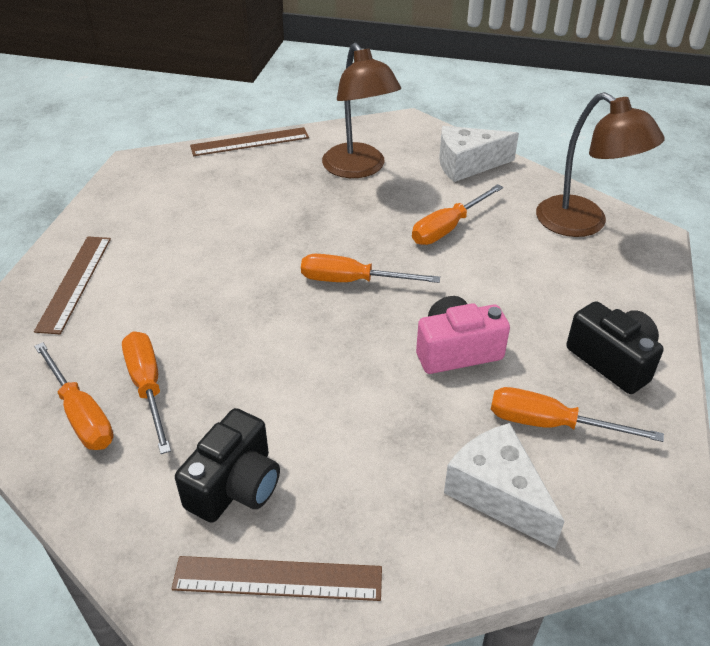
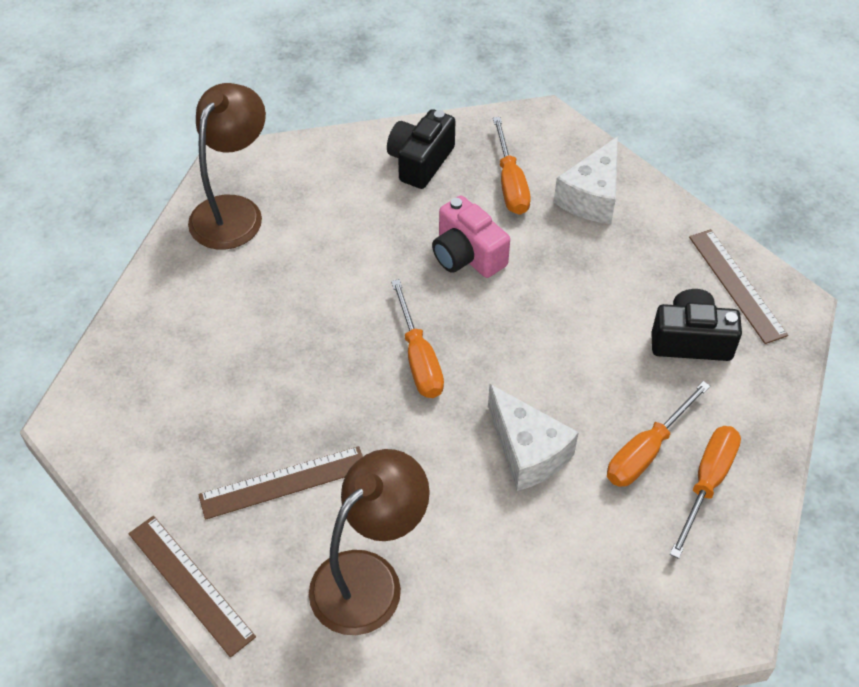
camera: 115 degrees left, 10 degrees up
brown ruler [34,237,111,334] -> brown ruler moved to [198,446,363,520]
brown lamp [322,43,401,178] -> brown lamp moved to [309,449,430,635]
orange screwdriver [412,184,503,245] -> none
white cheese [439,126,519,182] -> white cheese moved to [488,384,579,491]

